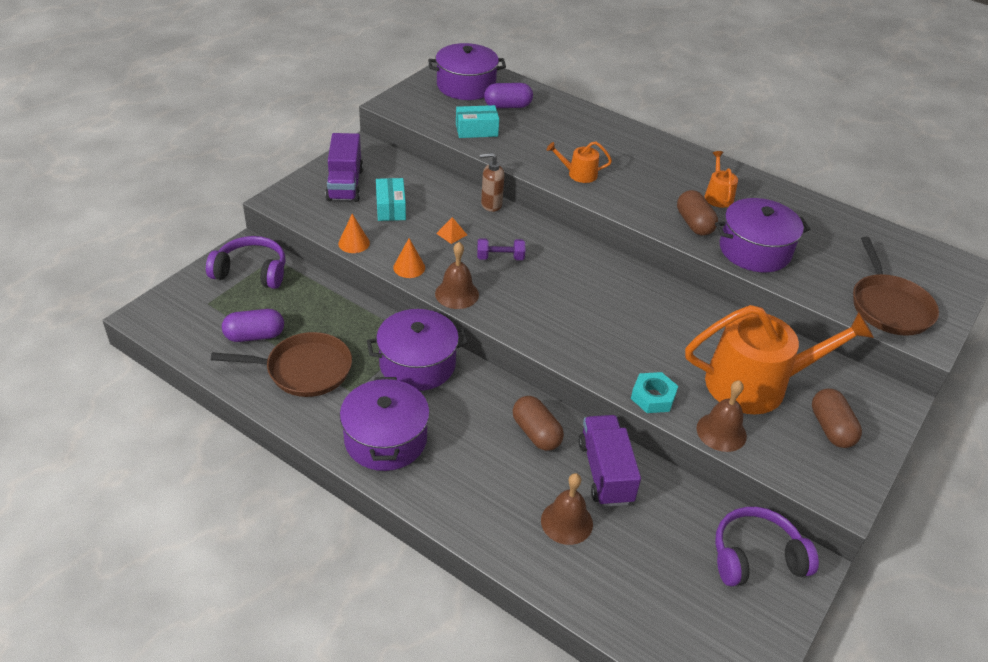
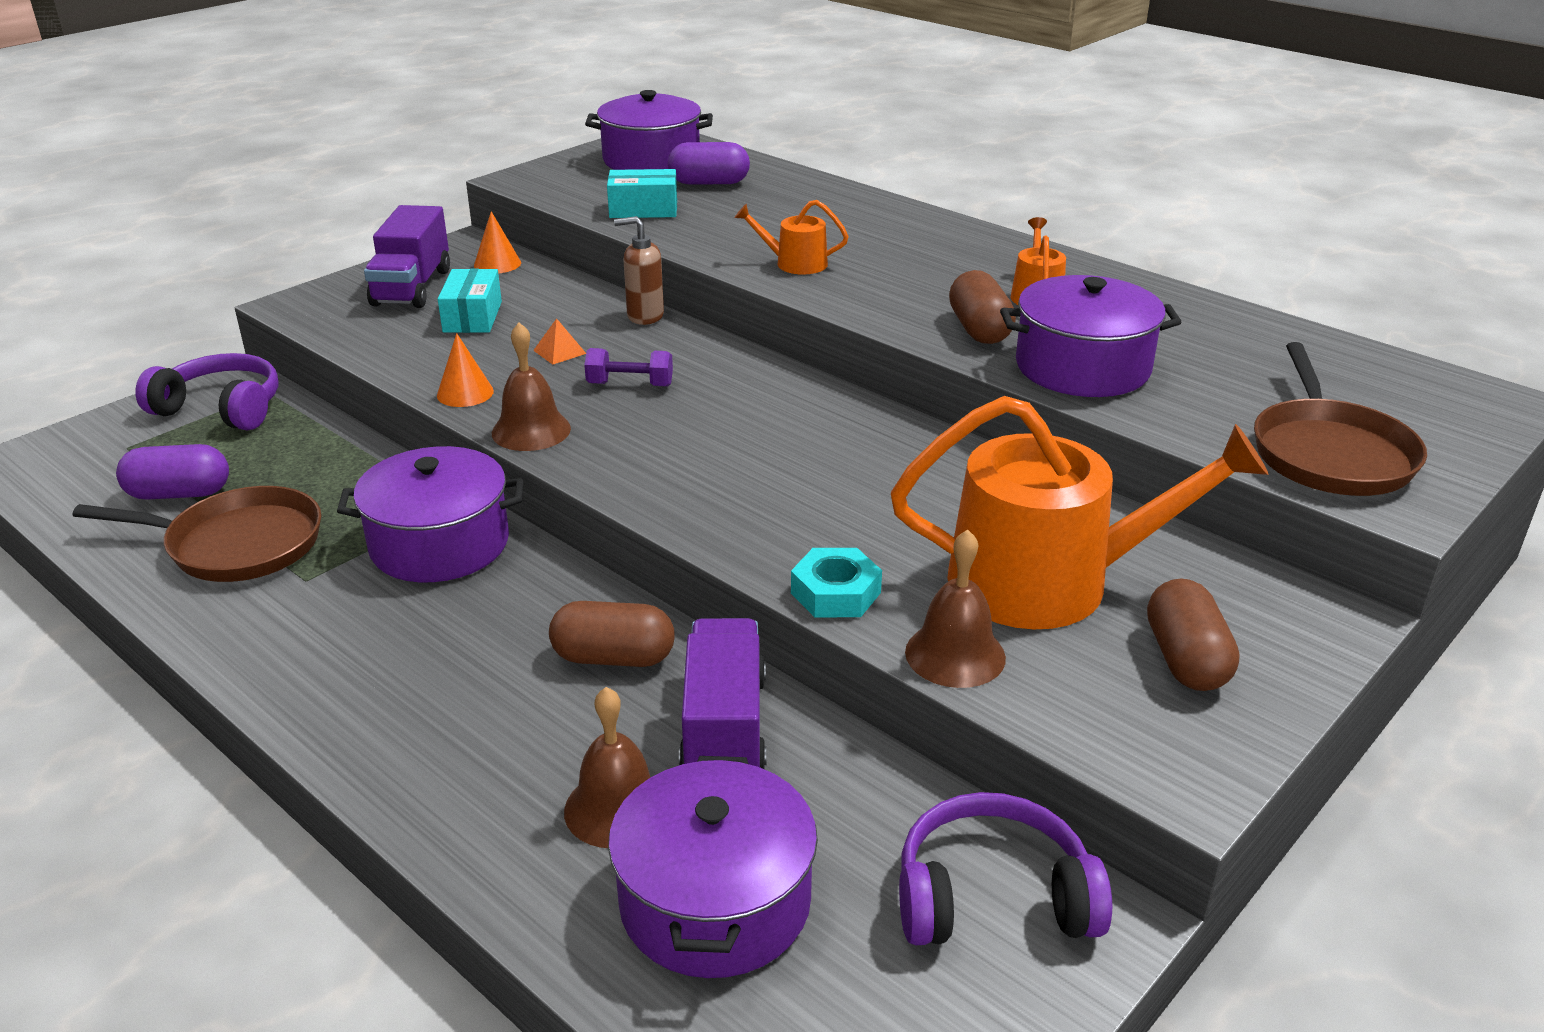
camera: 10 degrees right, 10 degrees down
orange cone [338,214,370,253] -> orange cone moved to [474,211,521,273]
purple pot [340,377,430,471] -> purple pot moved to [608,756,818,978]
brown capsule [512,396,564,451] -> brown capsule turned 60 degrees counterclockwise [549,601,675,667]

